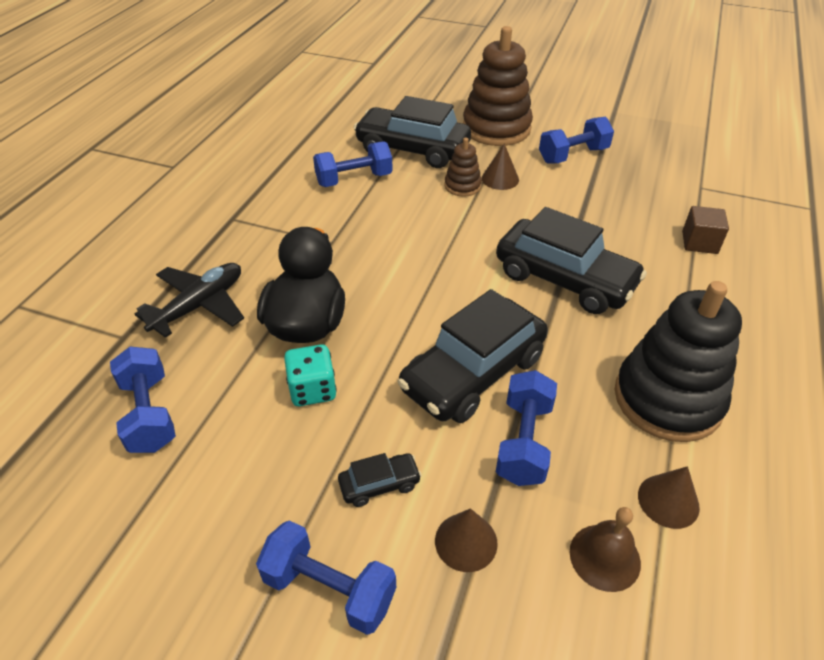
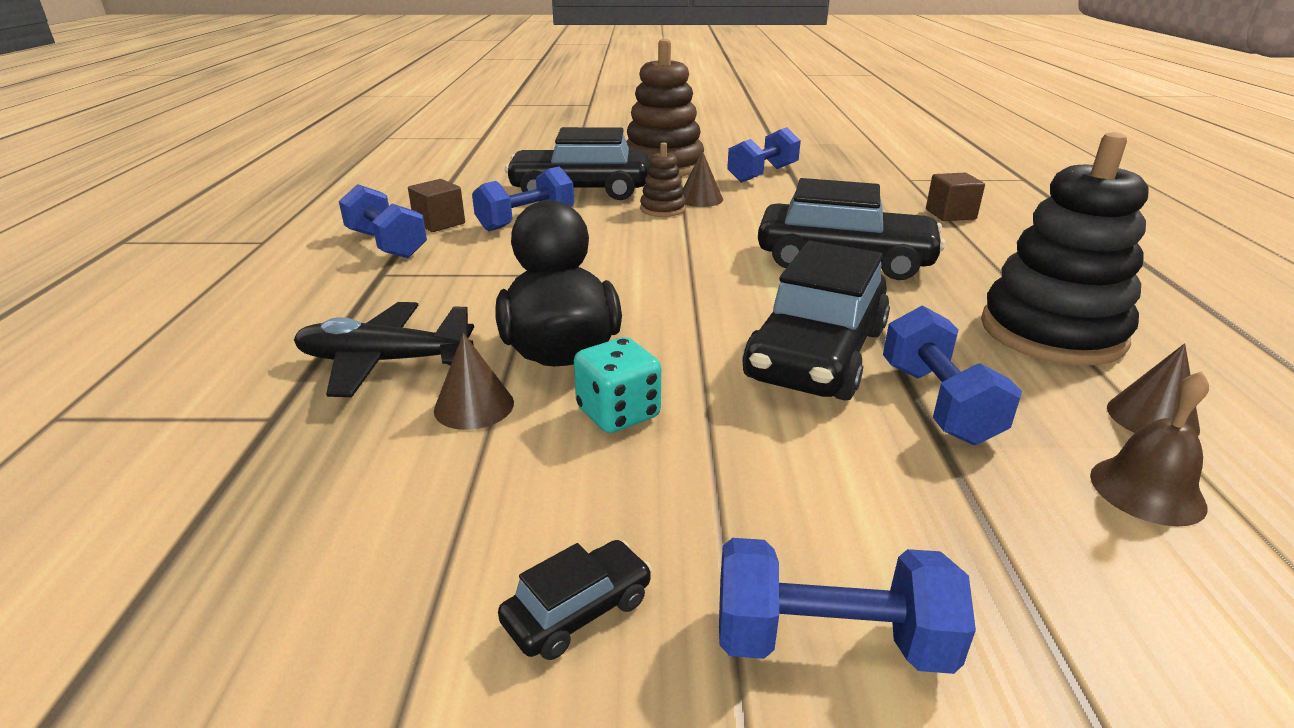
camera: 20 degrees left, 15 degrees down
blue dumbbell [110,346,176,453] -> blue dumbbell moved to [339,184,427,258]
black plane [135,263,244,338] -> black plane turned 105 degrees counterclockwise [294,302,474,397]
black car [338,453,422,507] -> black car moved to [498,540,652,660]
brown cone [435,508,498,572] -> brown cone moved to [434,333,514,430]
none -> brown cube [408,179,465,232]

